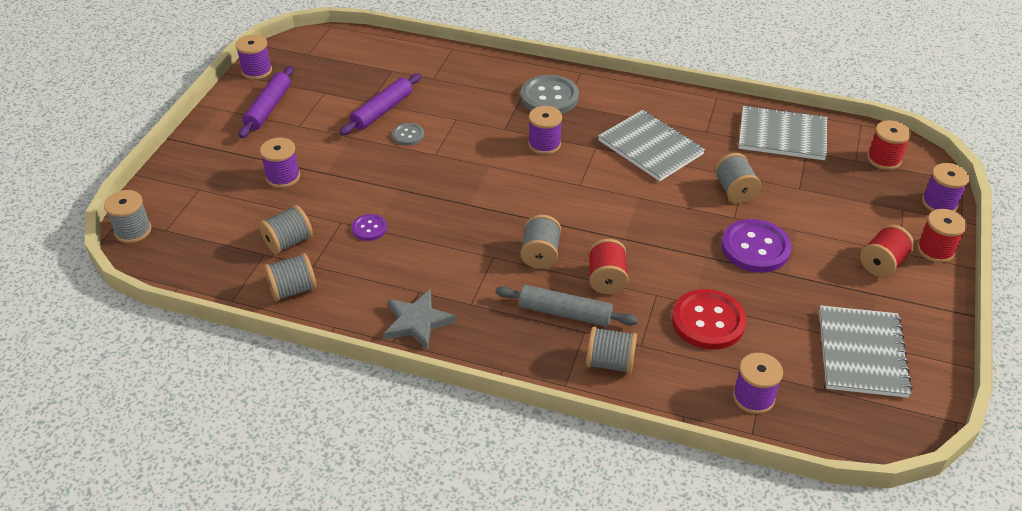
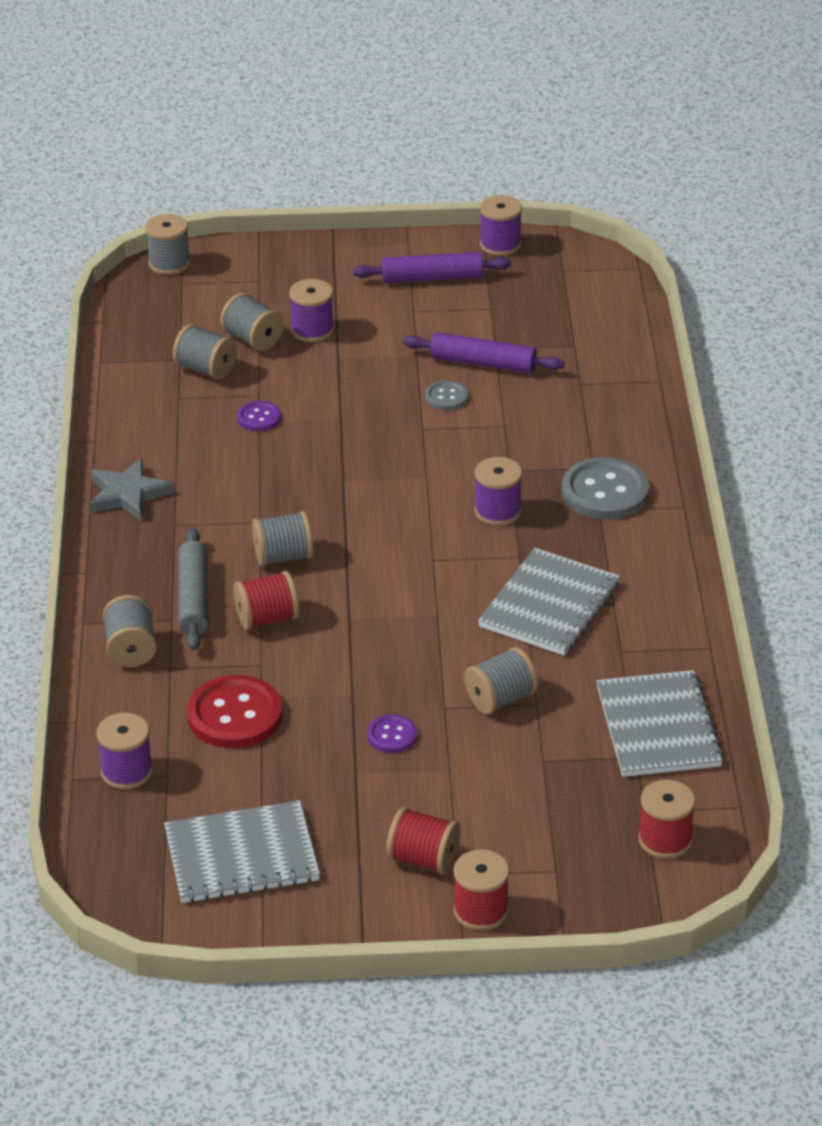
camera: 70 degrees right, 5 degrees down
grey spool [264,253,317,301] -> grey spool moved to [220,293,284,351]
purple button [721,219,792,273] -> purple button [367,714,417,753], size x0.52
purple spool [922,163,970,211] -> none

